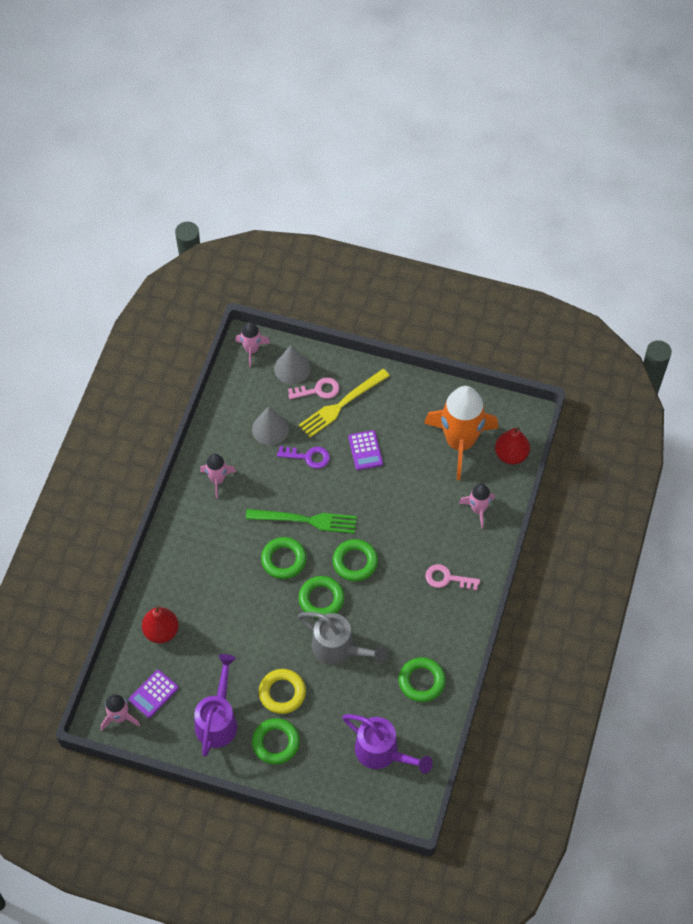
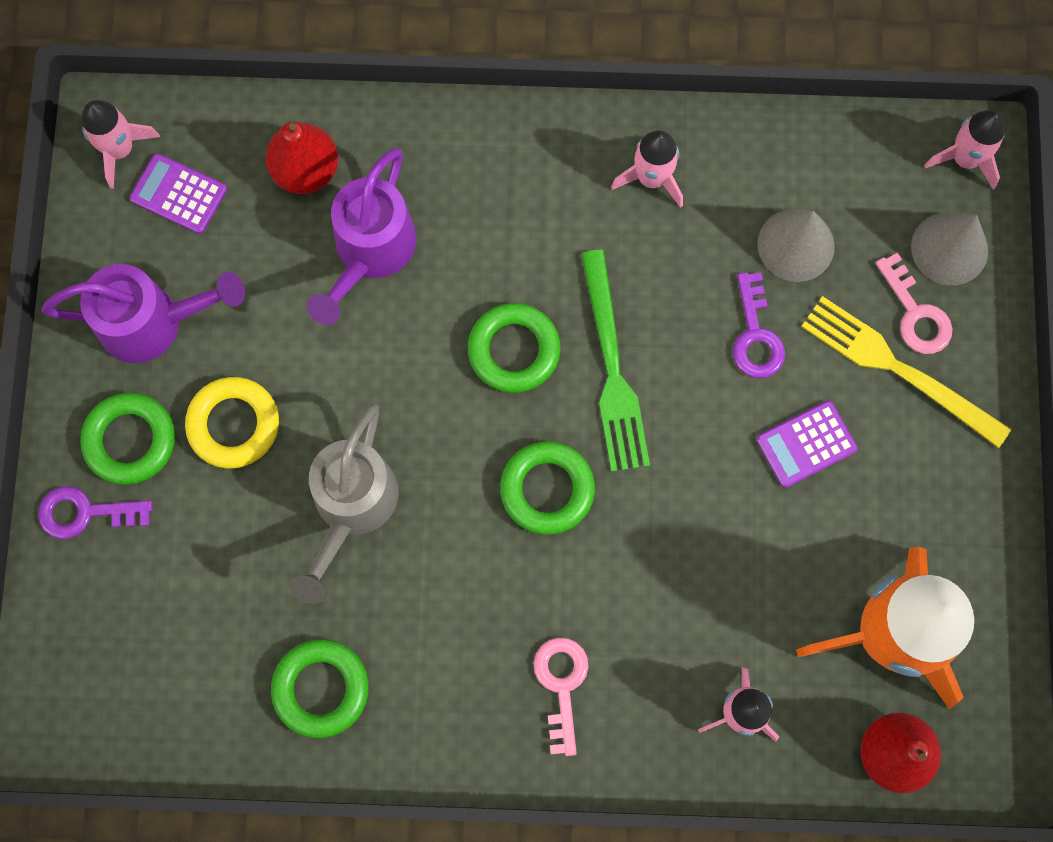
camera: 75 degrees right, 15 degrees up
green ring [298,576,344,619] -> none
purple watering can [342,714,433,774] -> purple watering can moved to [307,148,417,325]
none -> purple key [38,486,152,539]

